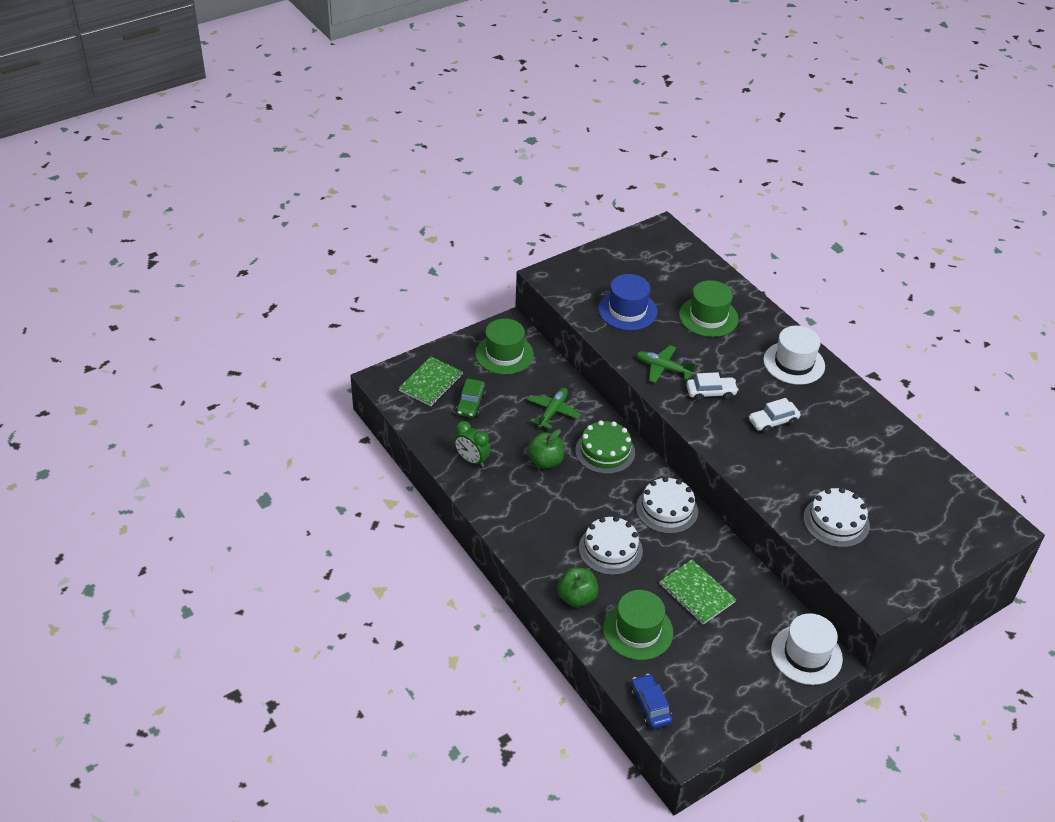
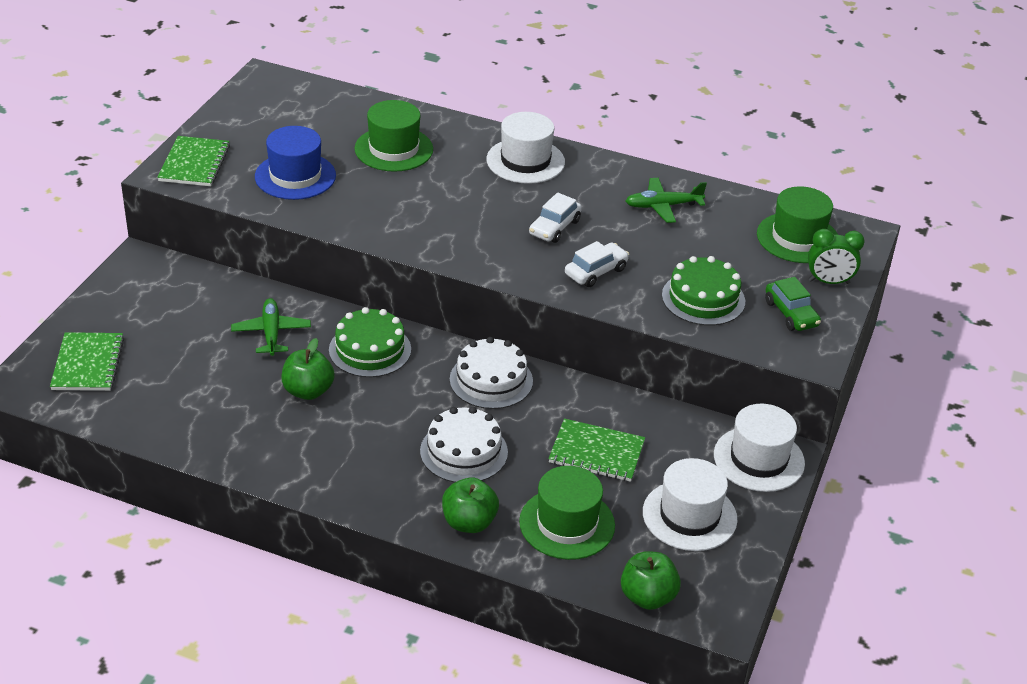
camera: 35 degrees left, 5 degrees down
green clock [454,421,490,467] -> green clock moved to [808,229,865,284]
green car [456,378,486,418] -> green car moved to [765,277,821,331]
green hat [475,318,534,375] -> green hat moved to [757,186,838,263]
blue car [631,674,672,729] -> green apple [621,551,681,610]
green plane [636,345,696,383] -> green plane moved to [626,178,707,223]
white car [686,372,738,401] -> white car moved to [565,241,629,287]
white cake [803,488,870,548] -> green cake [662,256,745,326]
none -> green notebook [157,136,230,186]
none -> white hat [643,458,738,551]

